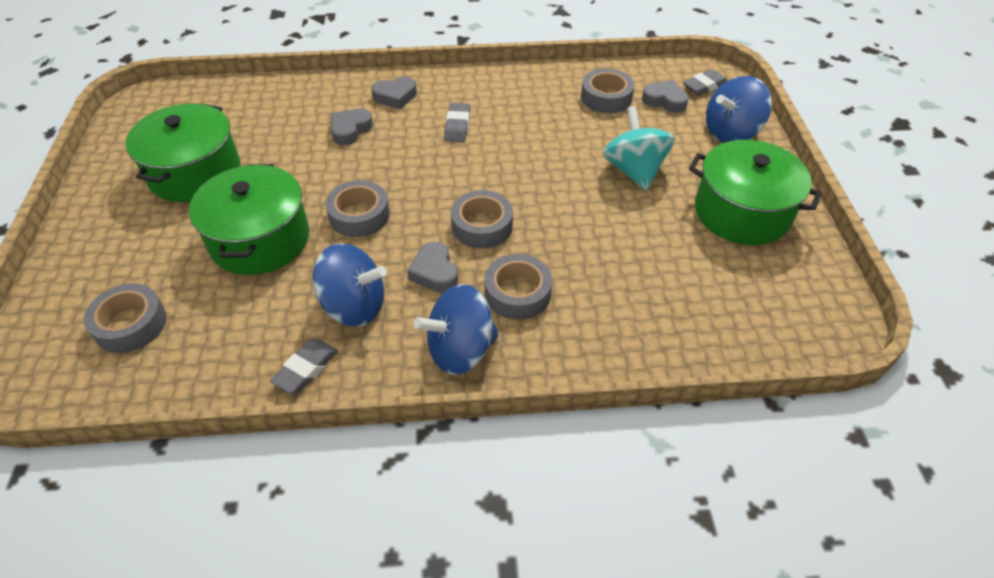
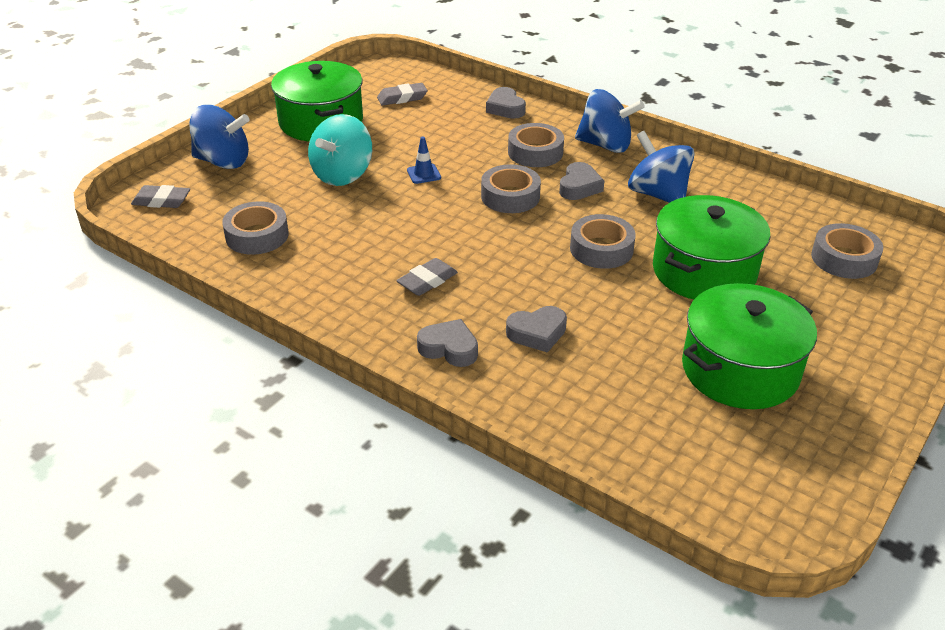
camera: 140 degrees left, 10 degrees down
grey eraser [270,339,338,394] -> grey eraser moved to [377,83,427,106]
grey heart [642,80,689,113] -> grey heart moved to [486,87,526,119]
none -> blue traffic cone [407,136,441,184]

